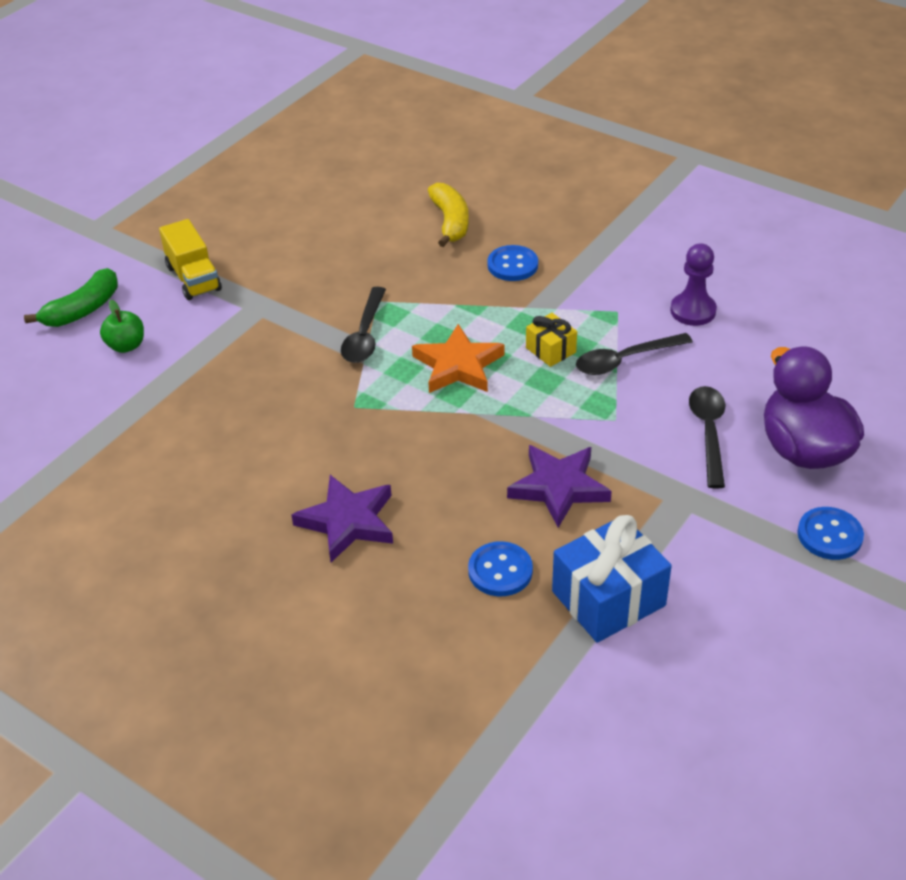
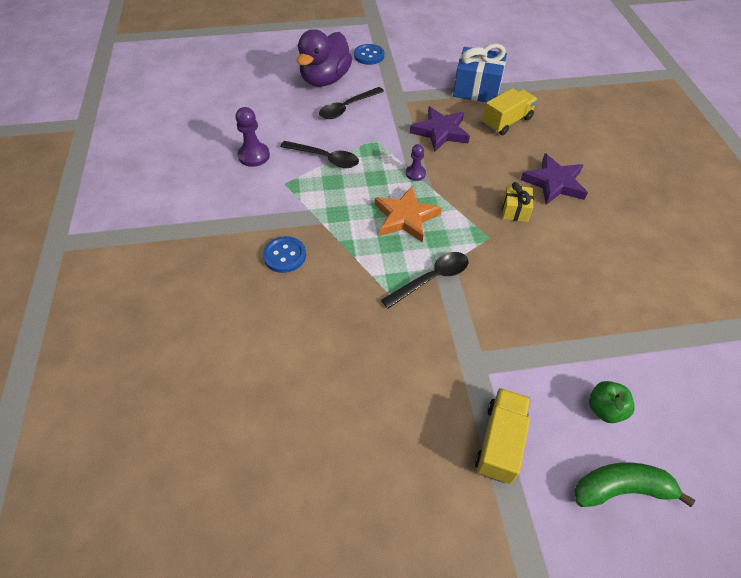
camera: 135 degrees left, 10 degrees up
yellow banana [428,183,469,247] -> none
blue button [468,541,533,596] -> yellow truck [483,88,538,135]
yellow gift [526,313,577,367] -> yellow gift moved to [502,182,533,222]
none -> purple pawn [406,144,426,181]

